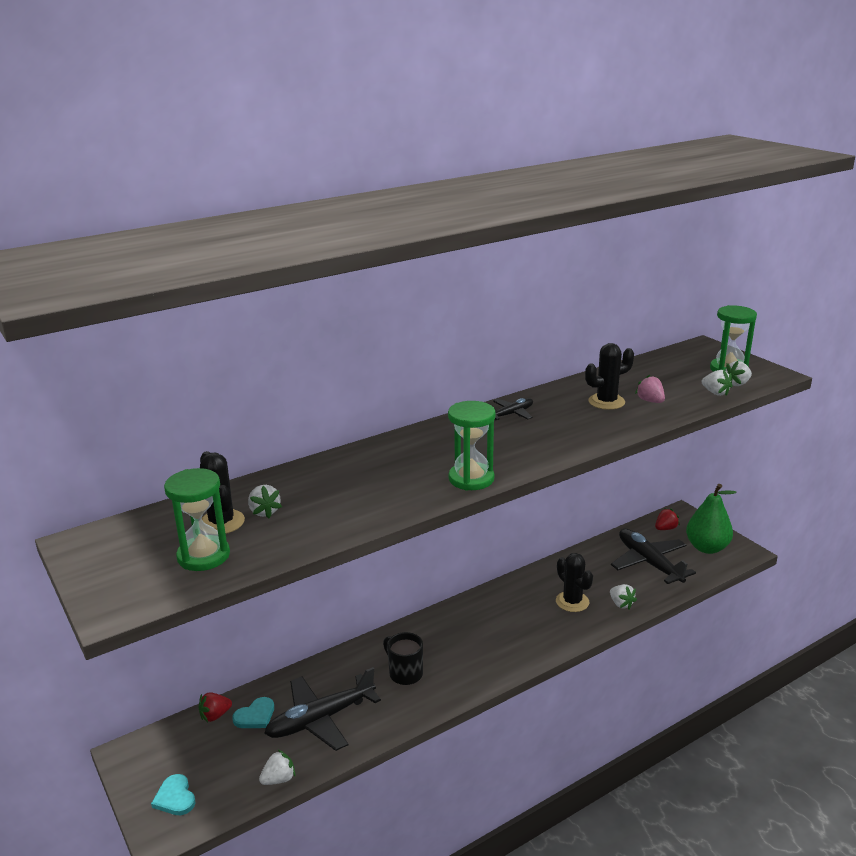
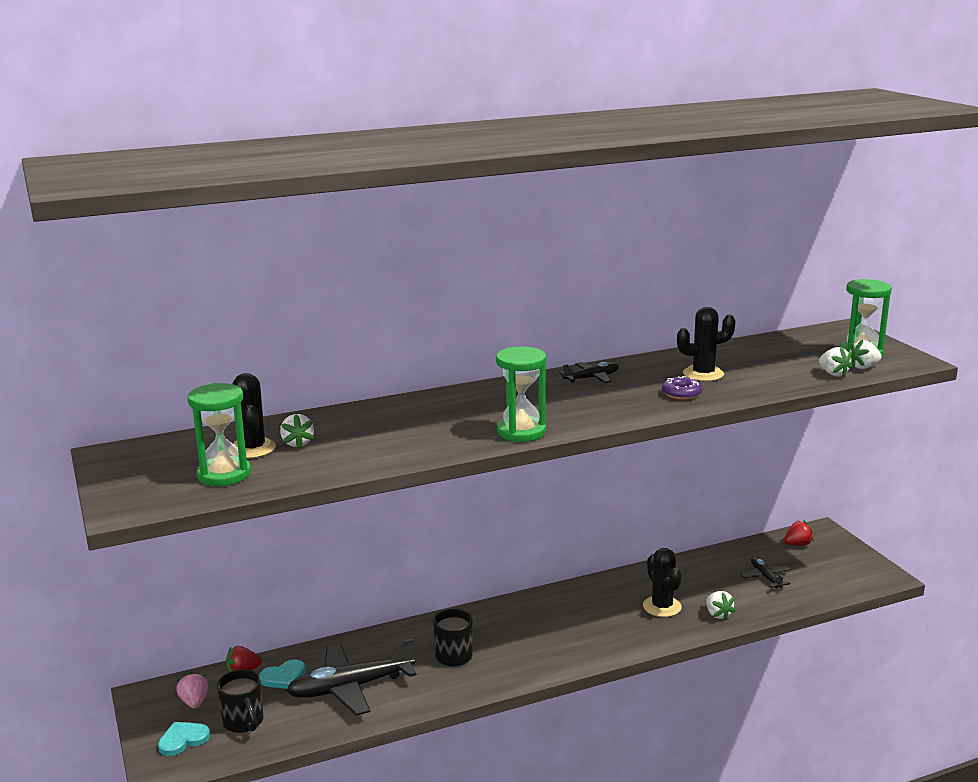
camera: 10 degrees right, 5 degrees down
turquoise heart [151,774,195,815] -> turquoise heart turned 75 degrees clockwise [158,722,210,756]
white strawberry [259,750,295,785] -> none
black plane [611,529,696,584] -> black plane [741,557,791,588], size x0.51
pink strawberry [635,375,665,403] -> pink strawberry moved to [176,672,208,709]
green pear [686,484,736,554] -> none
none -> black mug [217,670,263,733]
none -> purple donut [662,376,702,400]

